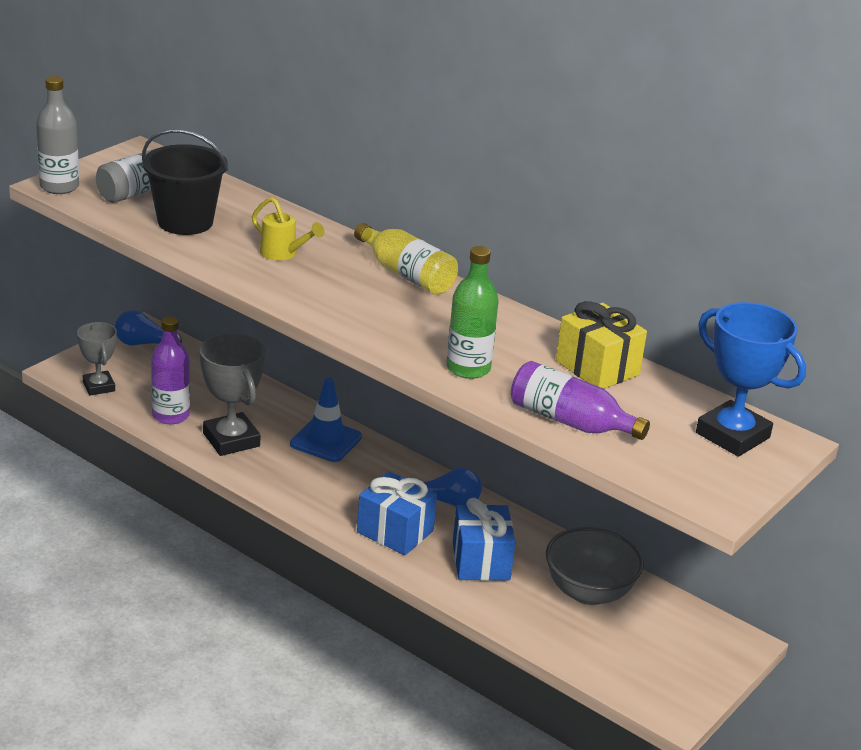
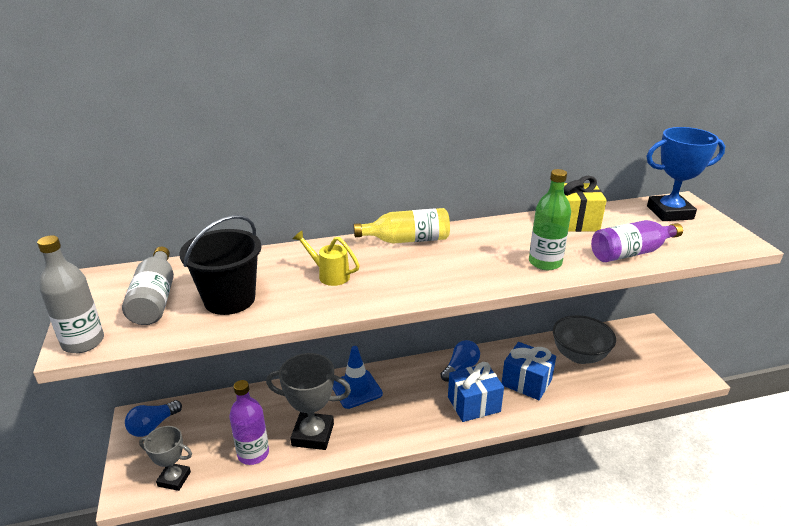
camera: 50 degrees left, 0 degrees up
yellow watering can [252,197,324,261] -> yellow watering can turned 135 degrees counterclockwise [293,231,360,286]

